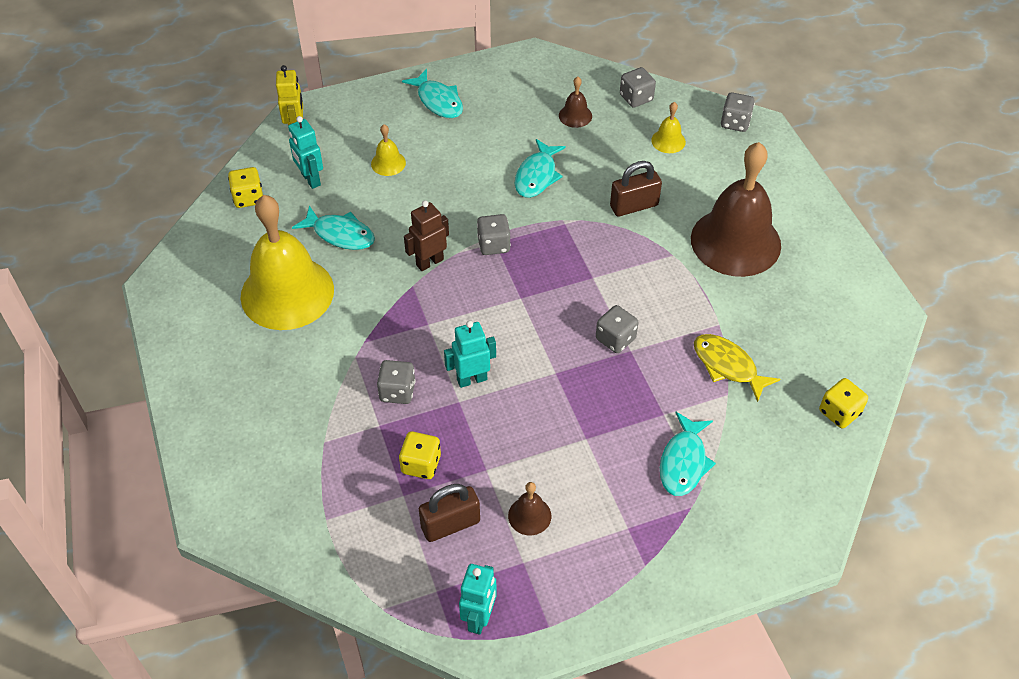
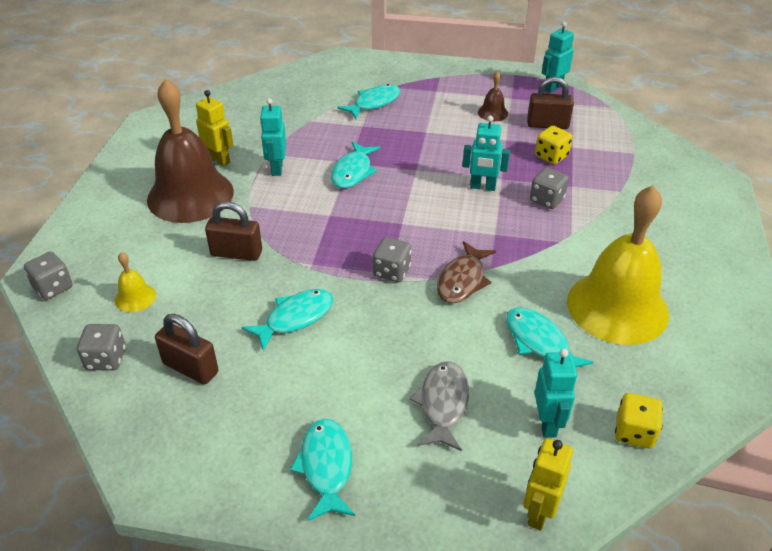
camera: 150 degrees left, 10 degrees down
yellow bell [371,124,406,176] -> grey fish [410,361,469,451]
brown robot [404,200,449,271] -> brown fish [437,241,496,303]
brown bell [559,77,592,128] -> brown padlock [155,314,219,385]
grey dice [596,305,638,353] -> turquoise fish [331,142,380,188]
yellow fish [694,334,780,402] -> none
yellow dice [819,378,868,429] -> none
none -> yellow robot [196,90,234,167]
none -> turquoise robot [260,98,286,176]

